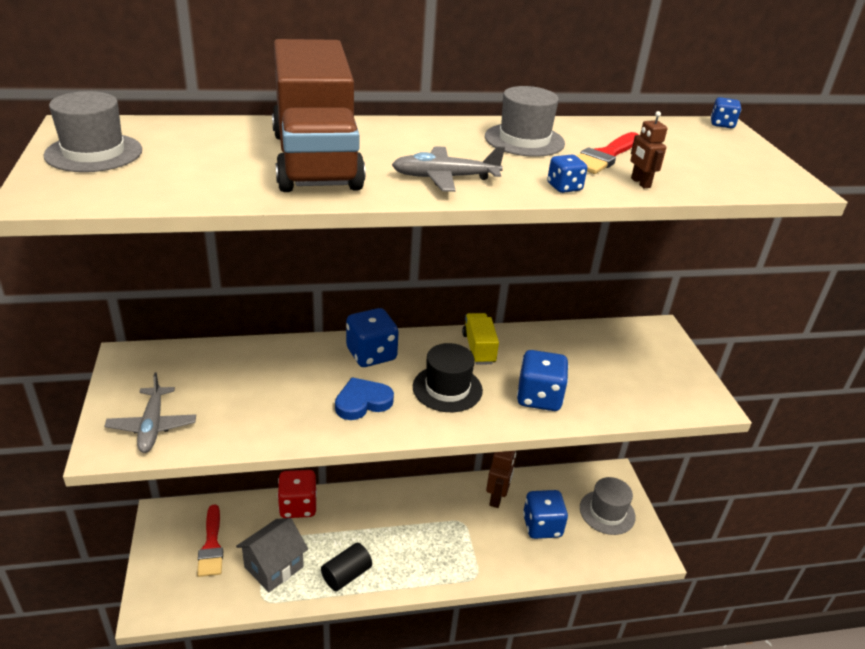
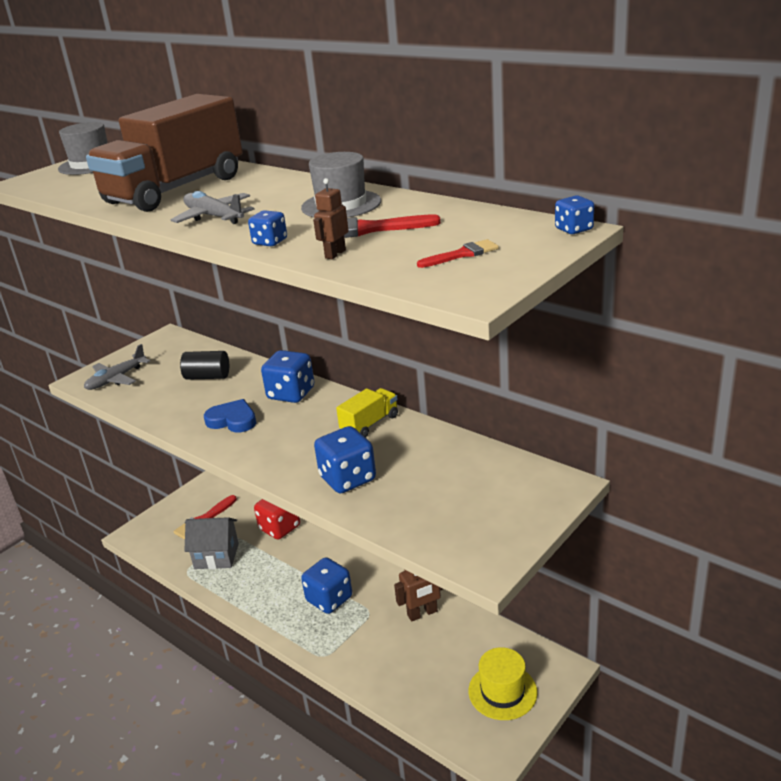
camera: 55 degrees right, 5 degrees down
black cylinder [321,543,372,591] -> black cylinder moved to [180,351,229,380]
black hat [413,343,483,412] -> none
blue dice [523,490,568,539] -> blue dice moved to [301,557,352,614]
grey hat [580,477,636,535] -> yellow hat [469,647,537,720]
none -> red brush [417,239,499,268]

